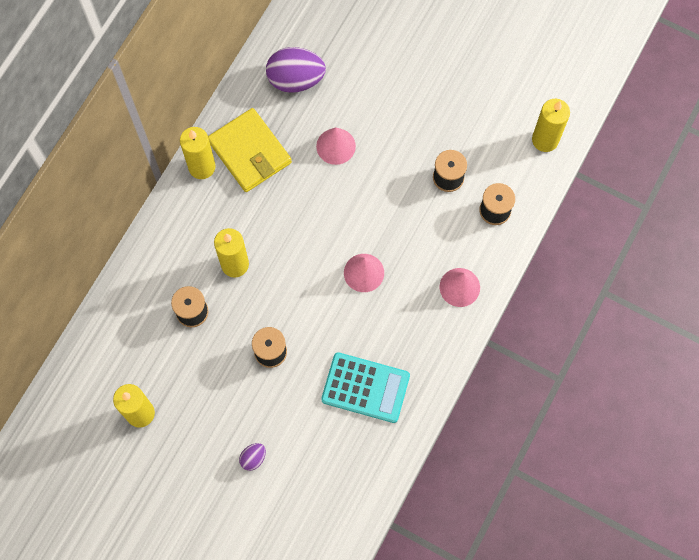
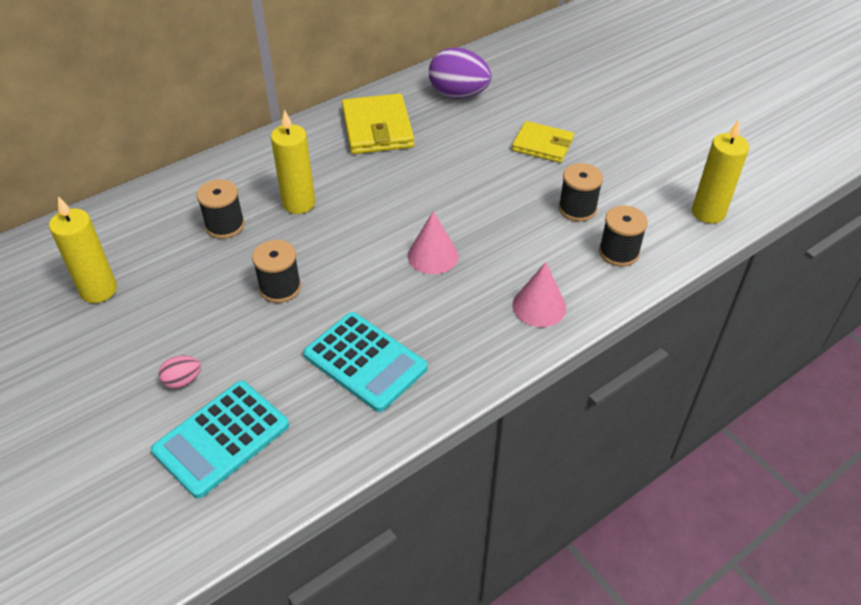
camera: 25 degrees right, 25 degrees down
yellow candle [180,127,216,179] -> none
purple egg [239,443,266,471] -> pink egg [159,356,201,389]
pink cone [316,127,356,165] -> none
none -> turquoise calculator [151,381,289,499]
none -> yellow wallet [512,121,574,163]

